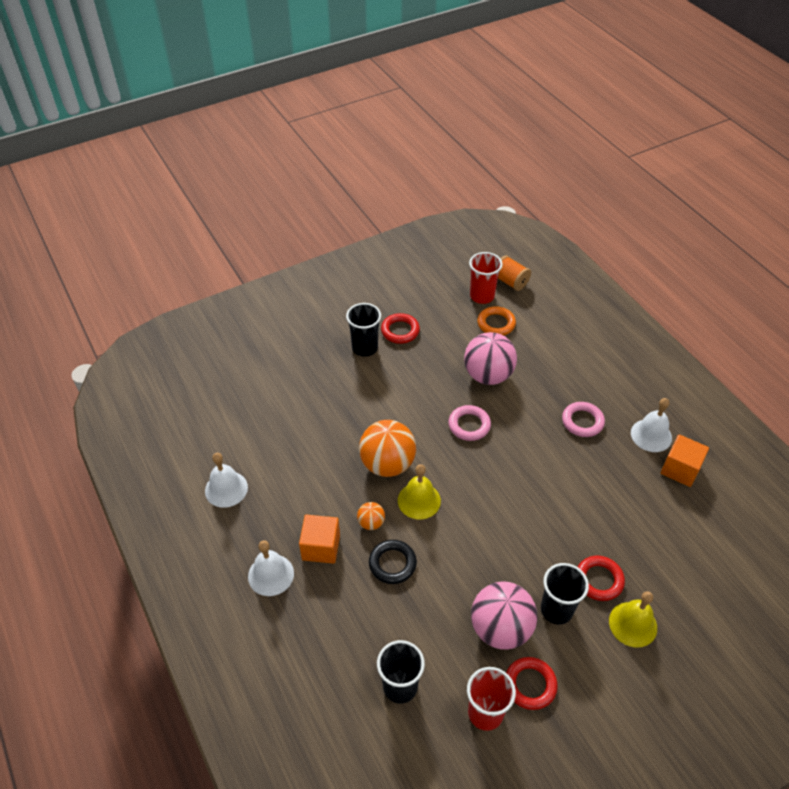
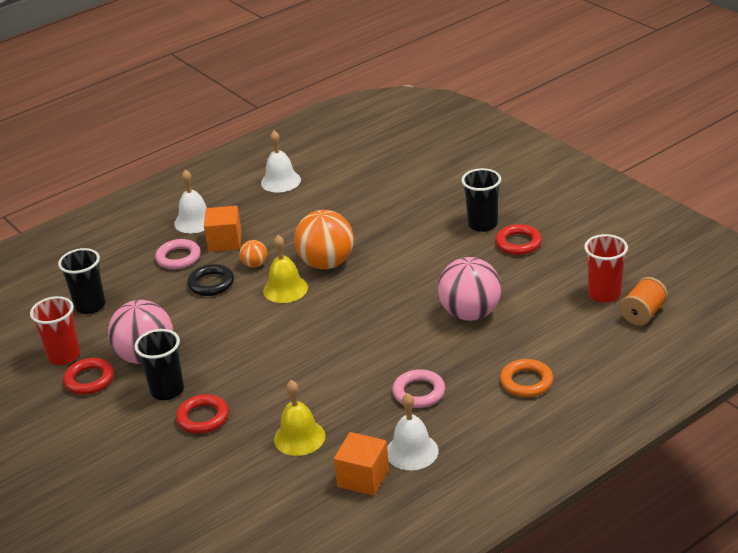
camera: 85 degrees right, 15 degrees down
pink ring [448,405,491,441] -> pink ring moved to [155,239,201,269]
orange ring [477,306,516,336] -> orange ring moved to [500,359,553,397]
yellow bell [609,591,657,648] -> yellow bell moved to [274,380,325,456]

